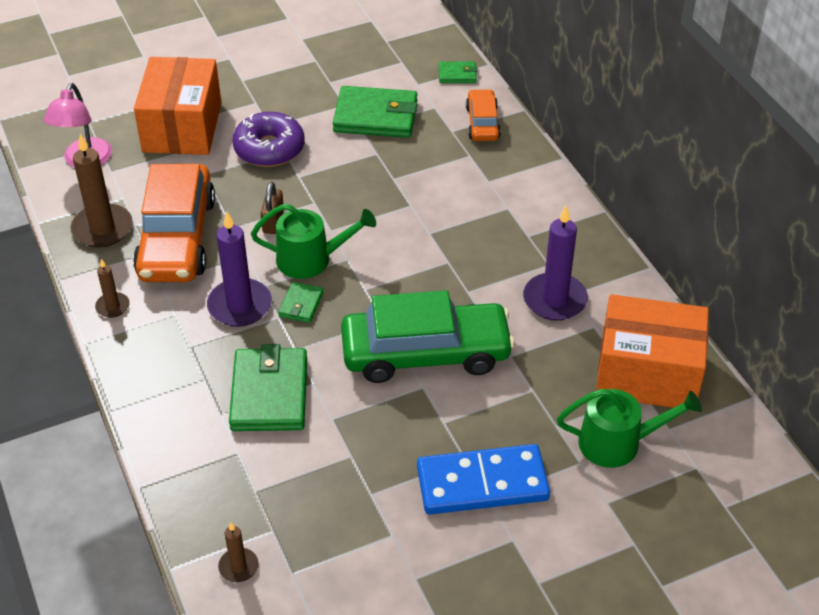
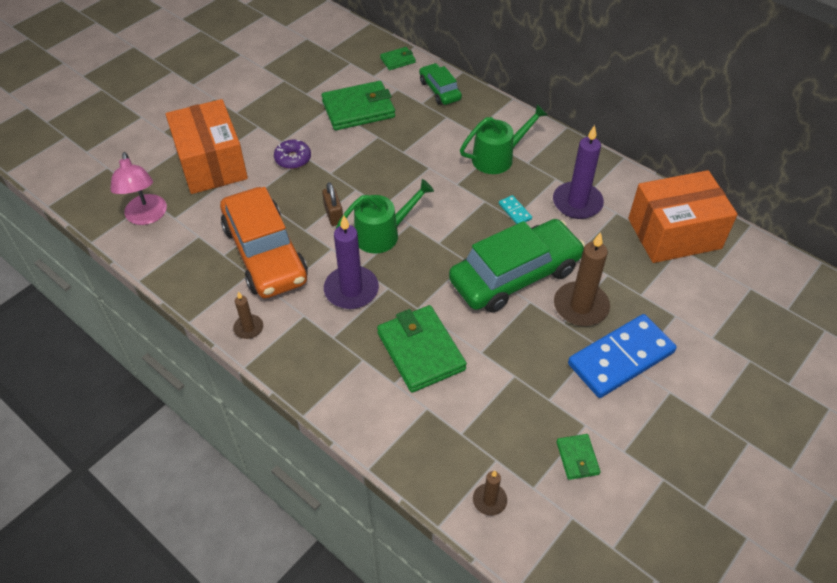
camera: 25 degrees left, 5 degrees up
brown candle [70,134,133,247] -> brown candle moved to [554,232,610,326]
purple donut [232,112,305,167] -> purple donut [274,140,311,169], size x0.62
green wallet [278,282,324,323] -> green wallet moved to [556,434,601,480]
orange car [466,89,501,141] -> green car [419,63,462,105]
green watering can [557,389,702,468] -> green watering can moved to [460,104,548,174]
none -> turquoise domino [499,195,532,224]

